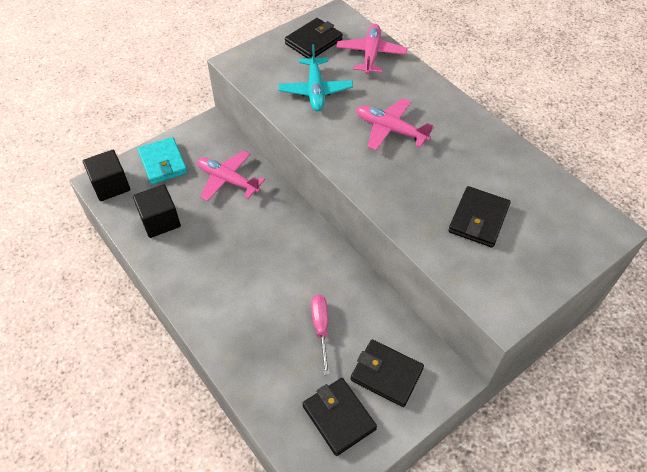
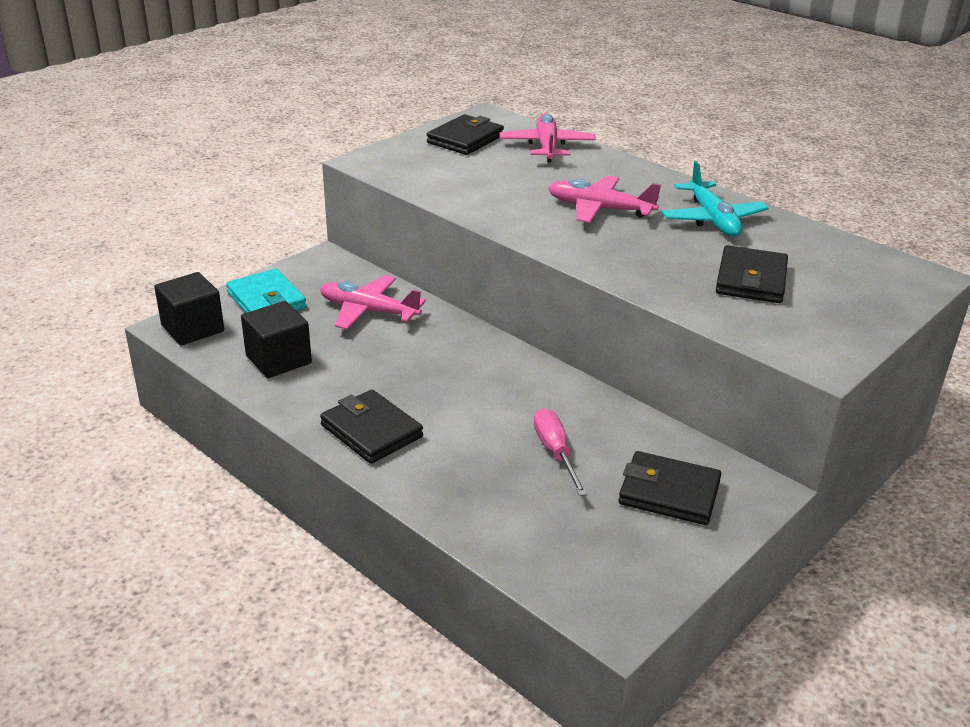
camera: 10 degrees left, 20 degrees down
turquoise plane [279,44,353,111] -> turquoise plane moved to [662,161,769,237]
black wallet [302,378,377,456] -> black wallet moved to [320,389,423,464]

